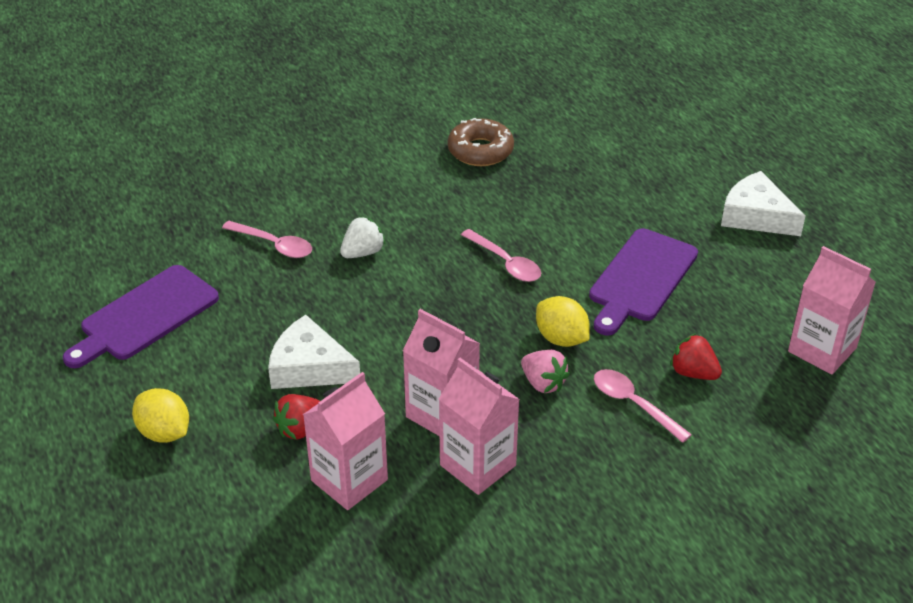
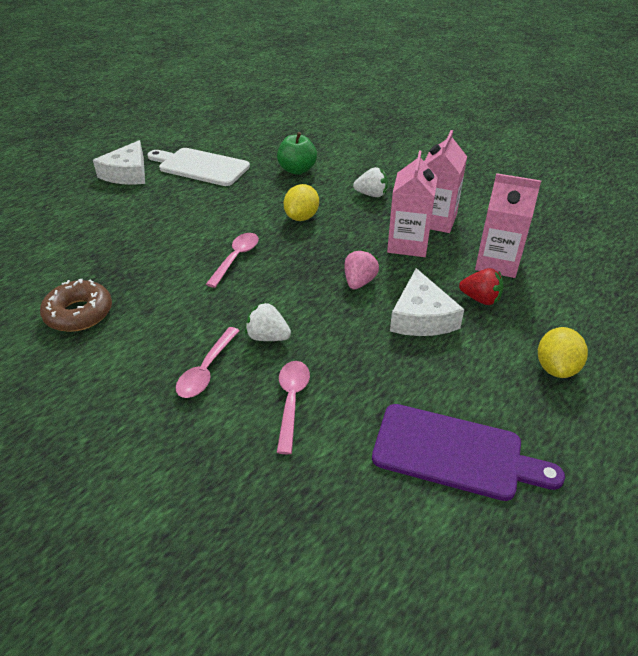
camera: 115 degrees left, 0 degrees up
pink strawberry [521,350,570,393] -> pink strawberry moved to [344,249,379,290]
purple cutting board [589,228,698,335] -> none
pink spoon [594,369,692,443] -> pink spoon moved to [175,327,240,398]
red strawberry [670,333,722,380] -> green apple [277,132,317,175]
pink carton [788,246,876,375] -> none
none -> white cutting board [148,148,250,186]
none -> white strawberry [353,167,388,197]

